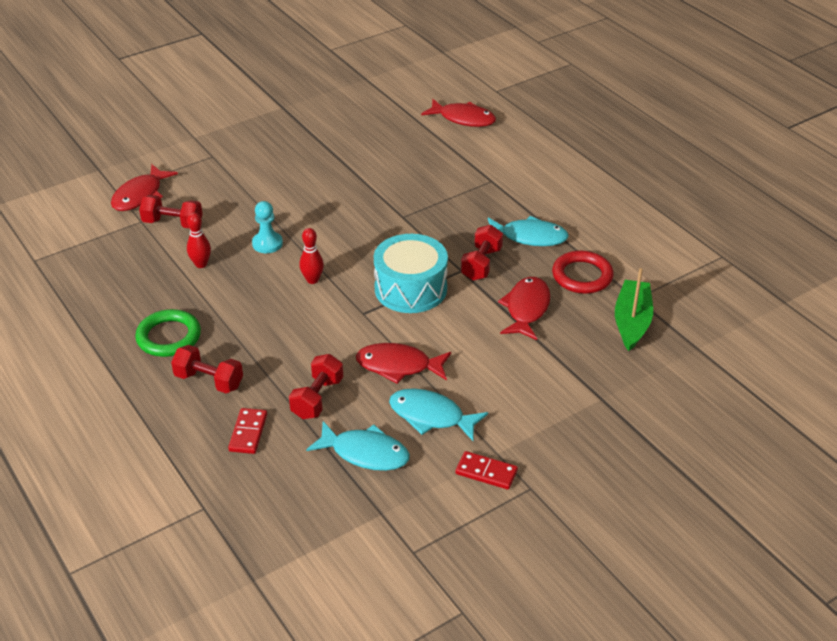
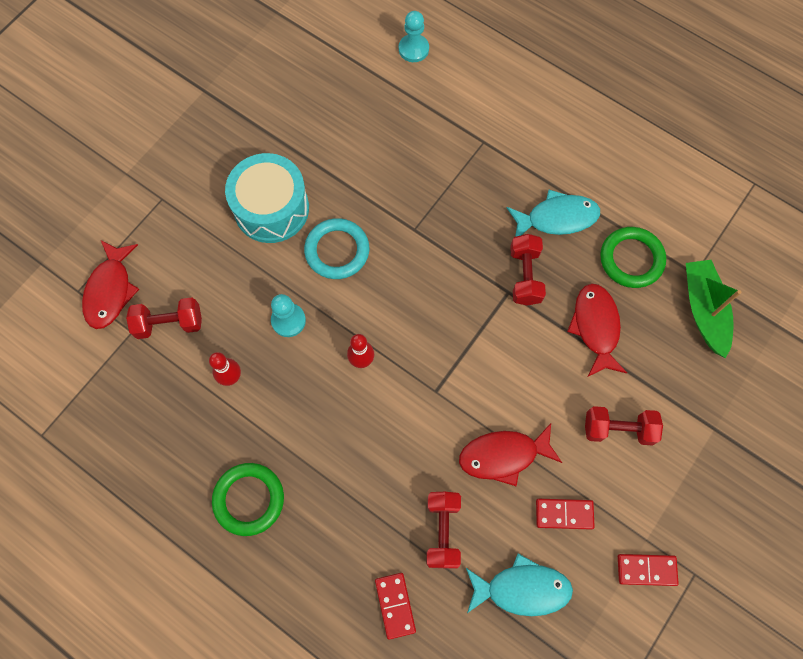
camera: 20 degrees left, 30 degrees up
red dumbbell [171,345,243,393] -> red dumbbell moved to [585,406,663,446]
turquoise drum [374,234,448,313] -> turquoise drum moved to [225,153,309,243]
turquoise fish [389,388,488,441] -> red domino [536,499,595,530]
red fish [421,99,496,127] -> turquoise pawn [399,11,429,62]
red ring [552,251,613,294] -> green ring [600,227,666,288]
none -> turquoise ring [304,218,369,279]

